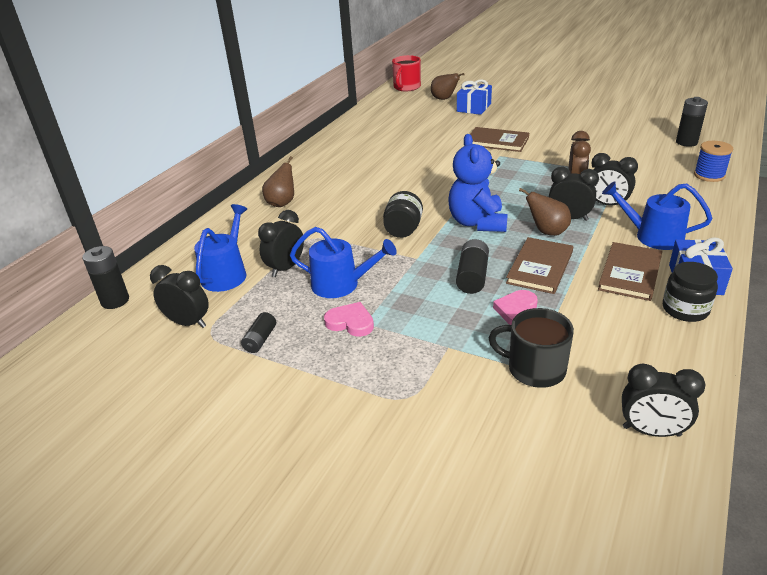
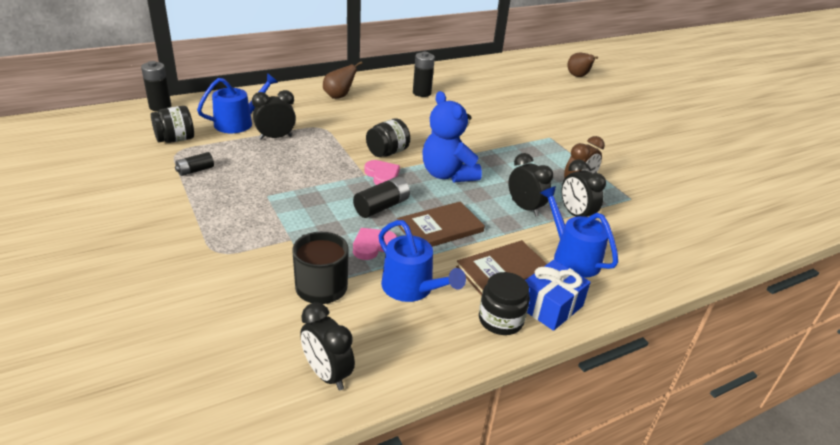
camera: 30 degrees right, 0 degrees up
black clock [150,265,209,328] -> black jar [151,106,194,143]
blue watering can [290,227,397,298] -> blue watering can moved to [378,220,466,302]
pink heart [324,302,374,337] -> pink heart moved to [364,160,400,185]
red mug [392,55,421,91] -> none
blue teddy bear [448,134,508,232] -> blue teddy bear turned 60 degrees counterclockwise [422,91,482,183]
blue gift [457,79,492,115] -> none
brown book [470,127,529,152] -> none
brown pear [519,188,571,236] -> none
black battery [676,97,708,147] -> black battery moved to [413,52,435,97]
blue spool [694,141,733,182] -> none

